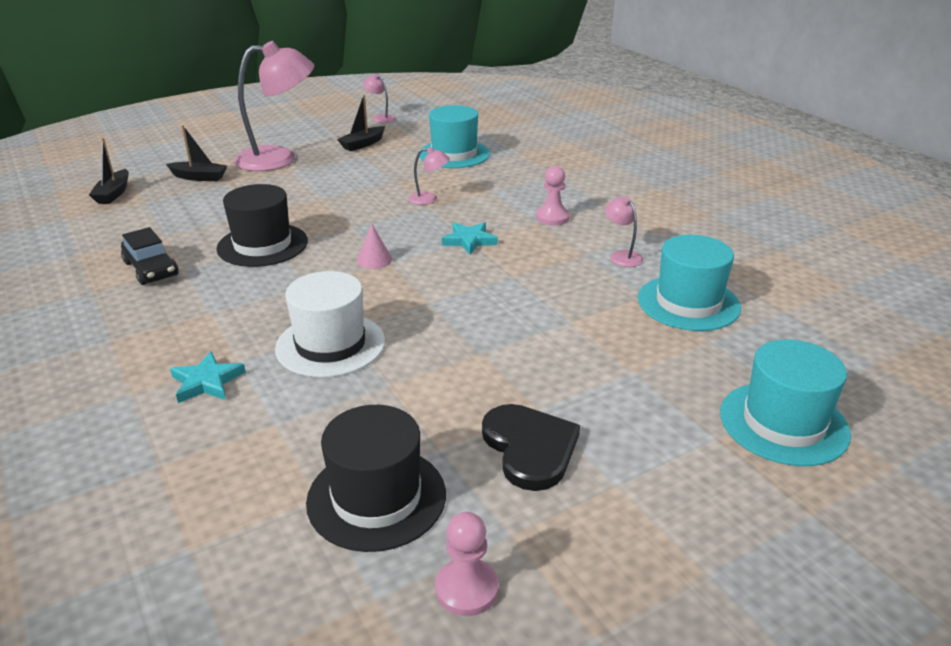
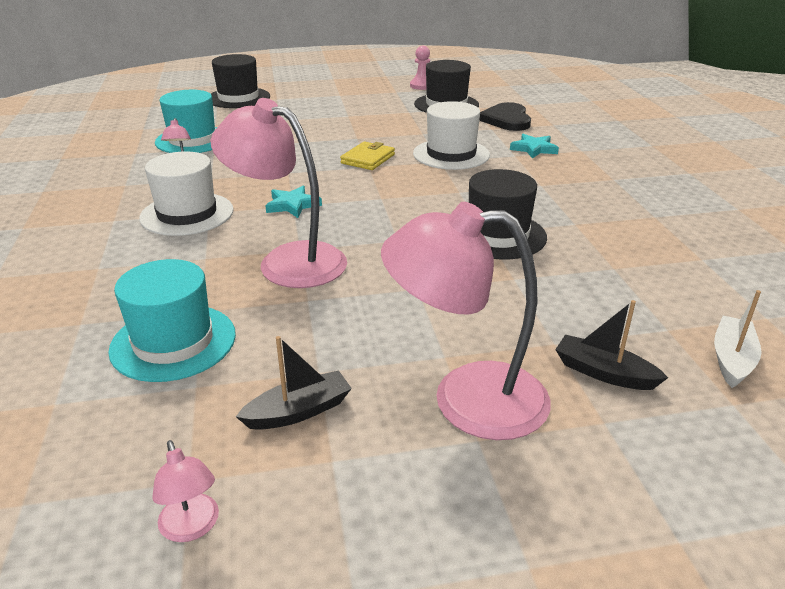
camera: 160 degrees left, 0 degrees up
black boat [89,138,129,204] -> white boat [714,290,762,388]
black car [121,227,179,285] -> none
pink cone [357,223,392,269] -> none
pink lamp [408,147,450,205] -> pink lamp [210,98,347,288], size x2.30
black heart [482,404,580,491] -> black heart moved to [479,102,531,131]
pink pawn [536,166,570,225] -> white hat [139,151,234,236]
turquoise hat [720,340,851,466] -> black hat [211,54,270,108]
none -> yellow wallet [340,141,395,170]

